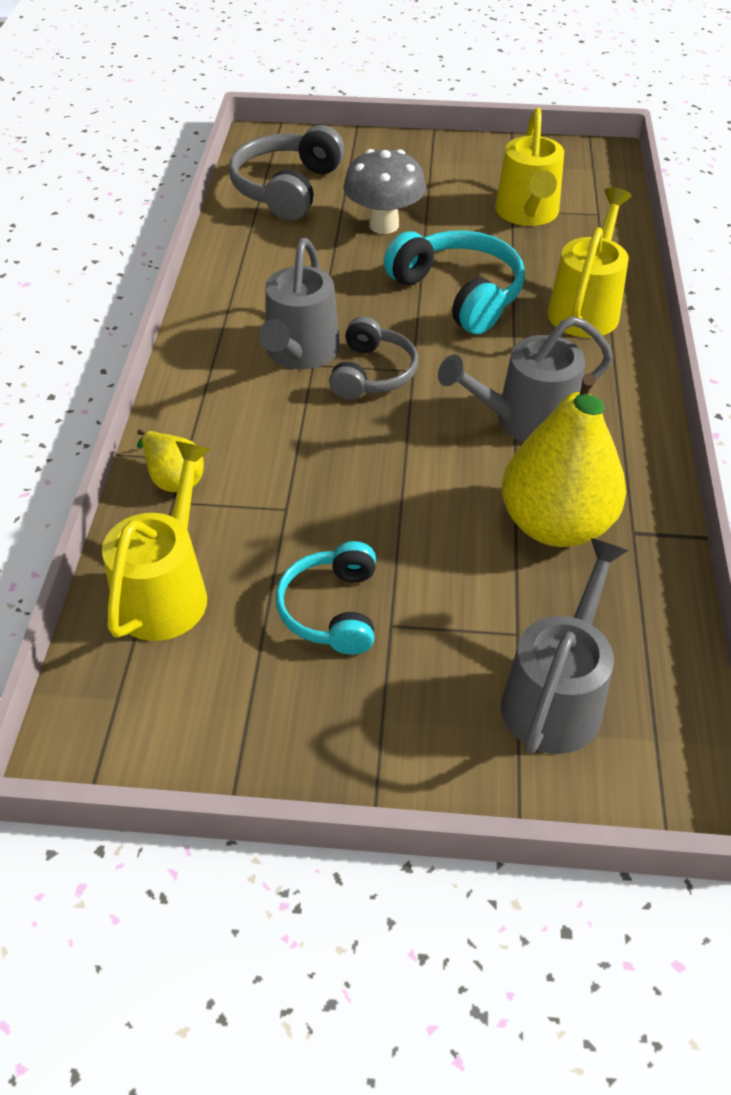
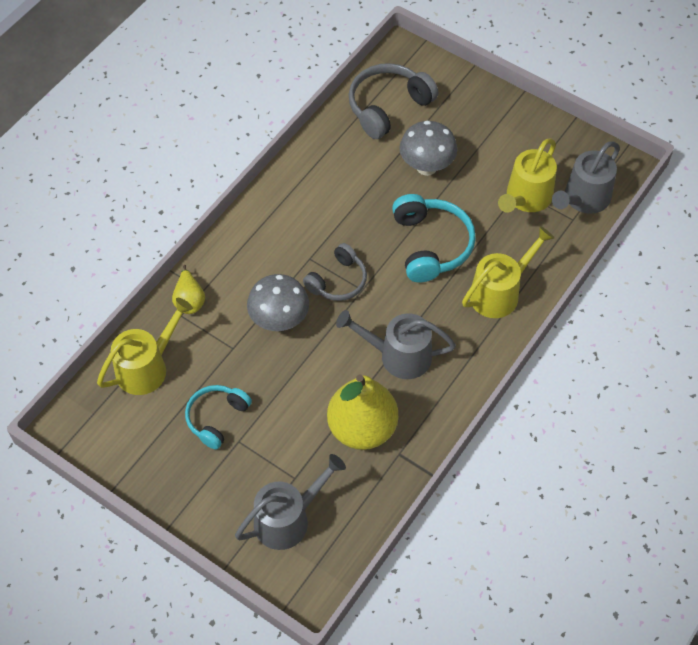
camera: 30 degrees right, 10 degrees up
grey watering can [259,238,340,369] -> grey watering can moved to [552,141,620,214]
none -> grey mushroom [247,274,309,331]

